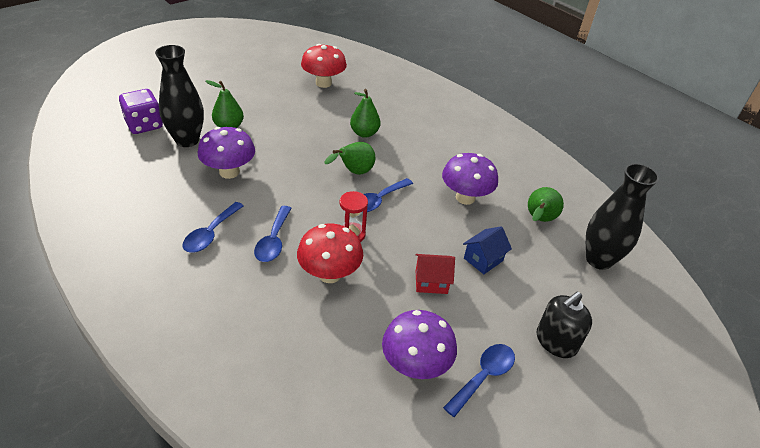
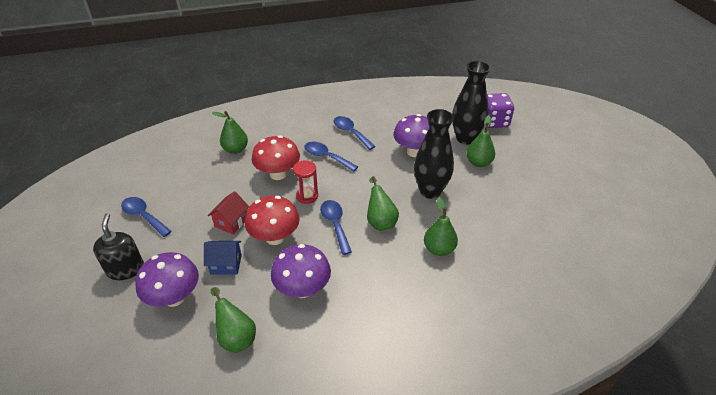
camera: 120 degrees right, 0 degrees up
red mushroom [301,44,347,88] -> red mushroom moved to [245,196,300,245]
purple mushroom [382,310,457,379] -> purple mushroom moved to [135,252,199,307]
blue spoon [443,344,515,417] -> blue spoon turned 150 degrees clockwise [121,197,172,237]
blue house [463,226,512,274] -> blue house turned 75 degrees counterclockwise [204,241,242,275]
black vase [586,163,659,270] -> black vase moved to [414,109,454,199]
none -> green pear [212,111,248,154]

